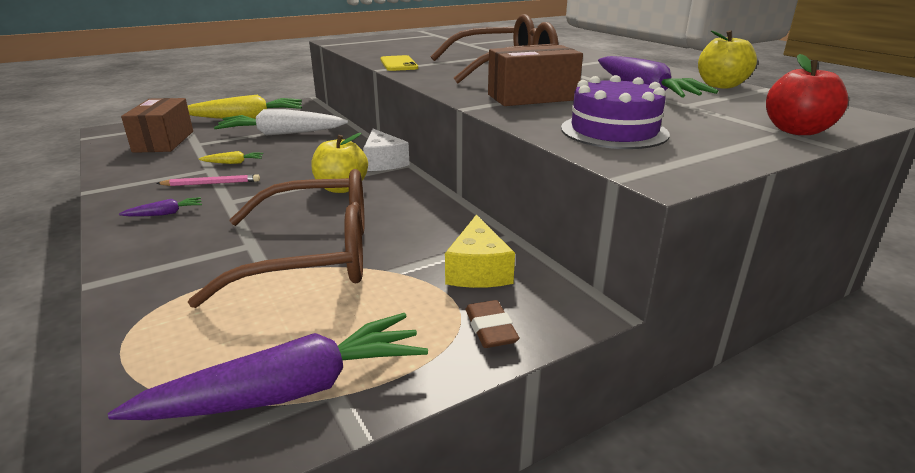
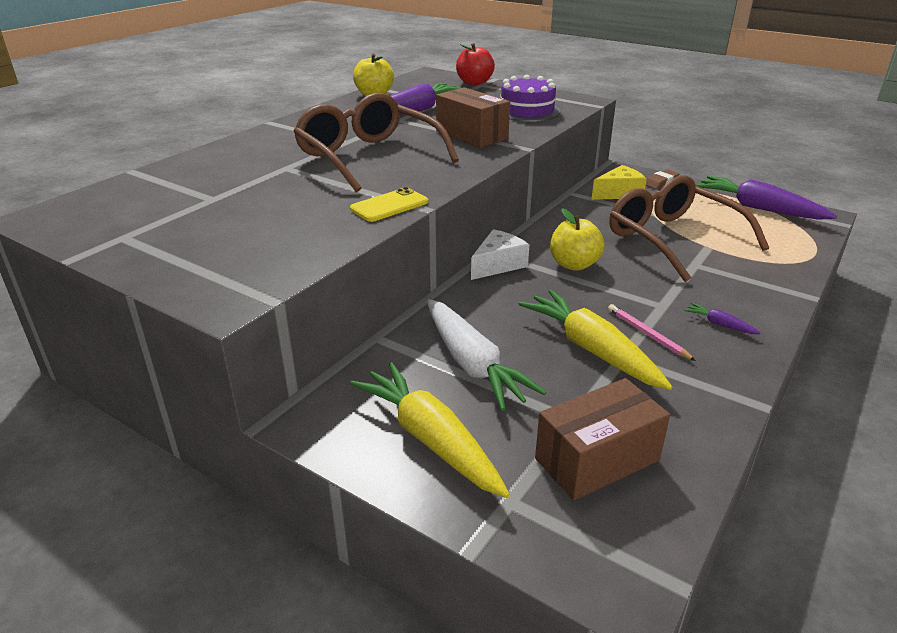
camera: 115 degrees left, 5 degrees up
yellow carrot [199,151,263,164] -> yellow carrot [518,290,672,390], size x2.38

